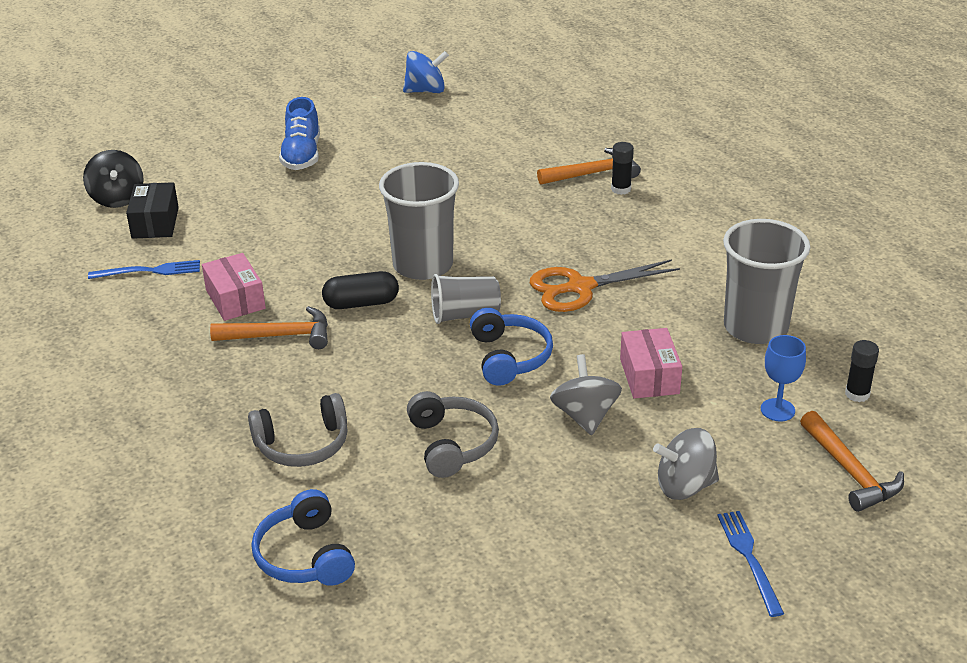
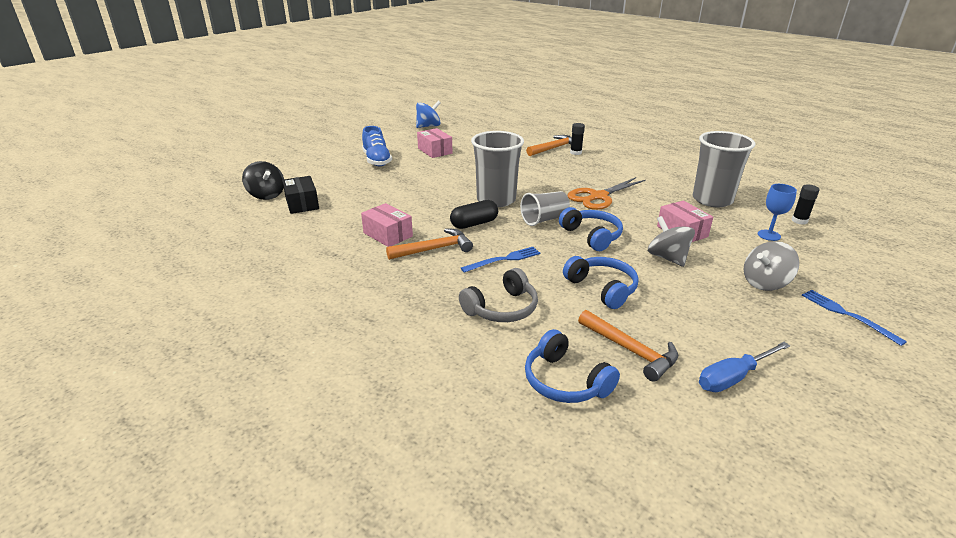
camera: 20 degrees left, 5 degrees down
blue fork [88,260,200,279] -> blue fork moved to [461,247,541,273]
grey headphones [407,391,499,478] -> blue headphones [563,256,639,309]
orange hammer [800,411,904,512] -> orange hammer moved to [578,310,678,382]
none -> pink box [417,128,452,158]
none -> blue screwdriver [699,342,790,392]

